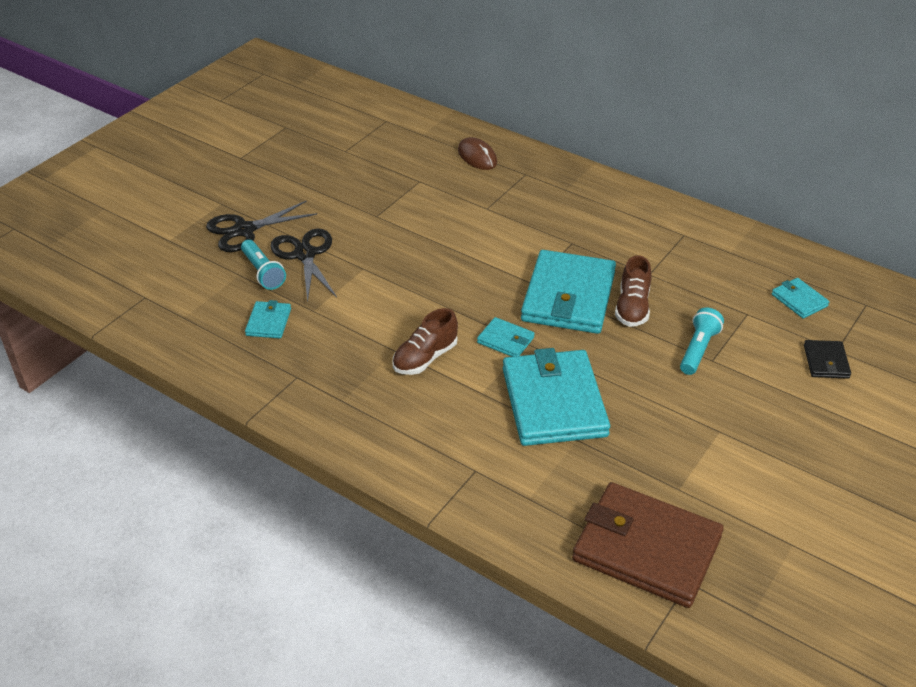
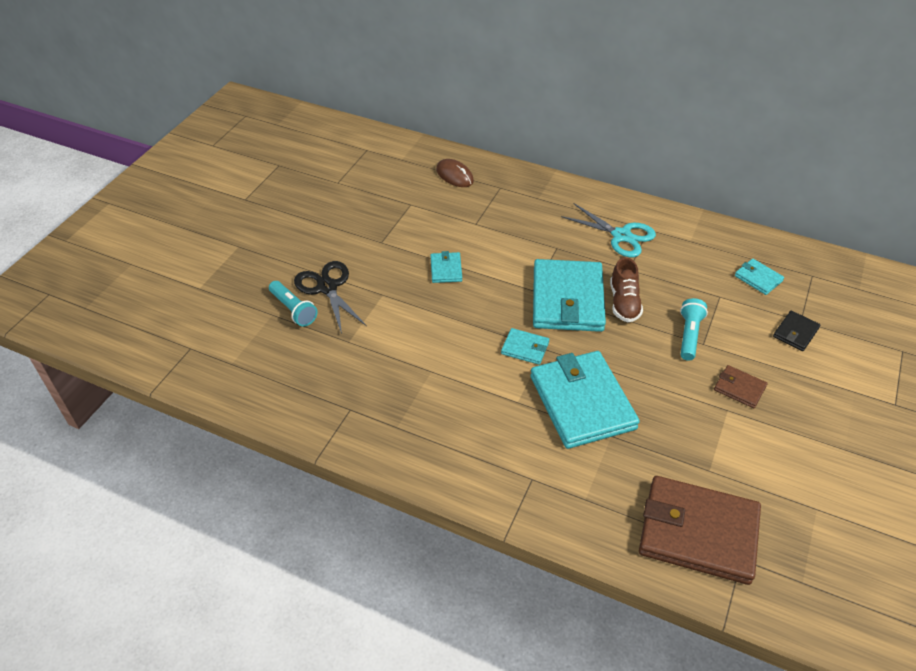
camera: 10 degrees left, 5 degrees up
black scissors [206,200,317,252] -> none
turquoise wallet [245,300,291,338] -> turquoise wallet moved to [430,251,462,283]
brown shoe [393,308,458,375] -> none
black wallet [804,340,851,379] -> black wallet turned 45 degrees clockwise [773,311,820,351]
none -> turquoise scissors [561,203,656,257]
none -> brown wallet [714,365,767,408]

